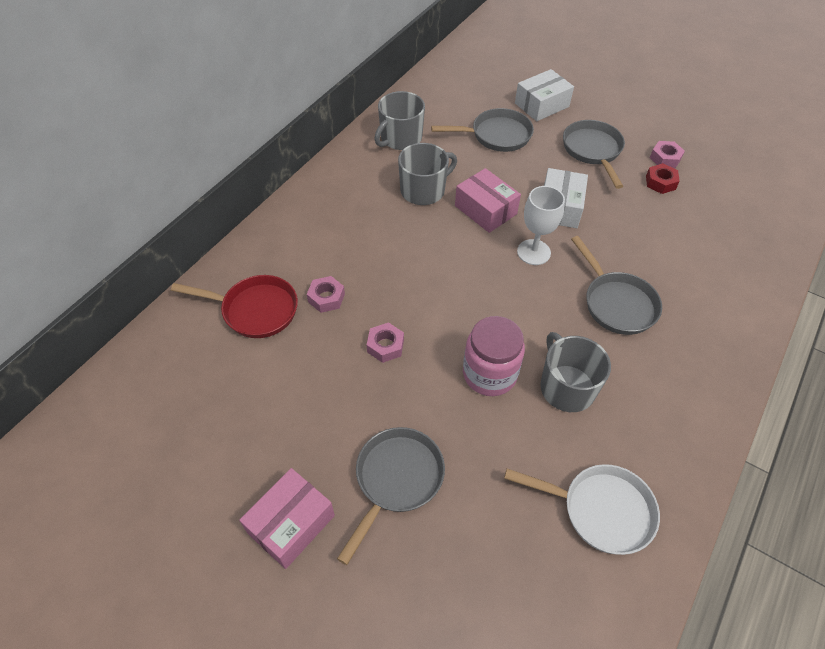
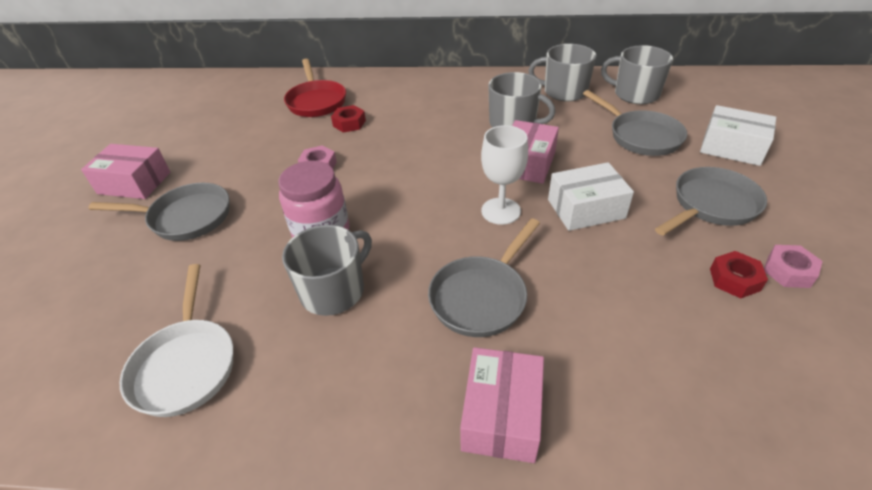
camera: 65 degrees right, 10 degrees down
pink nut [307,276,345,313] -> red nut [331,105,366,133]
none -> pink box [460,347,544,463]
none -> grey mug [601,45,673,104]

